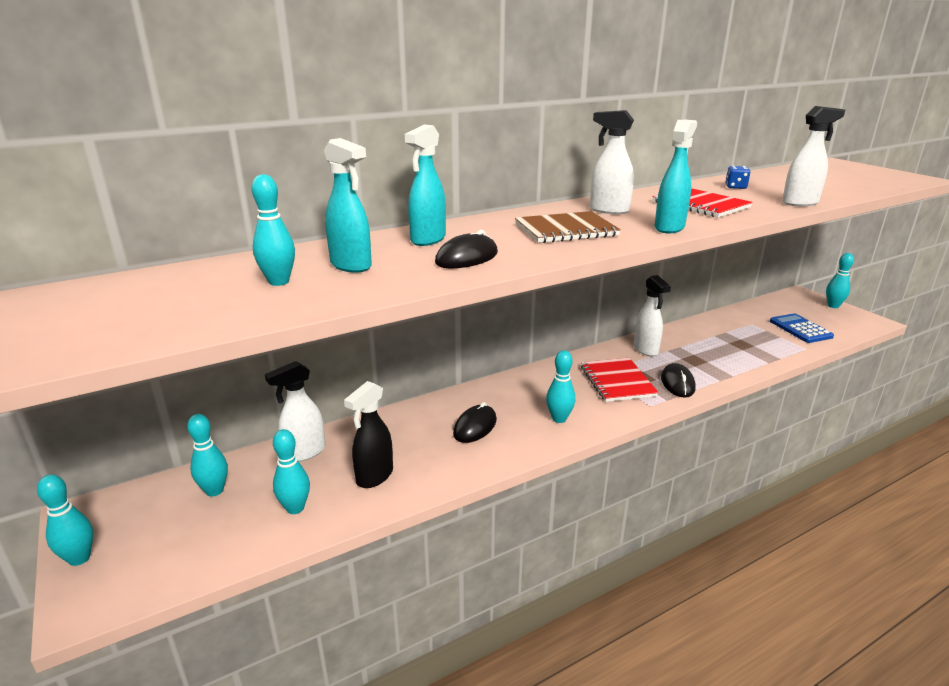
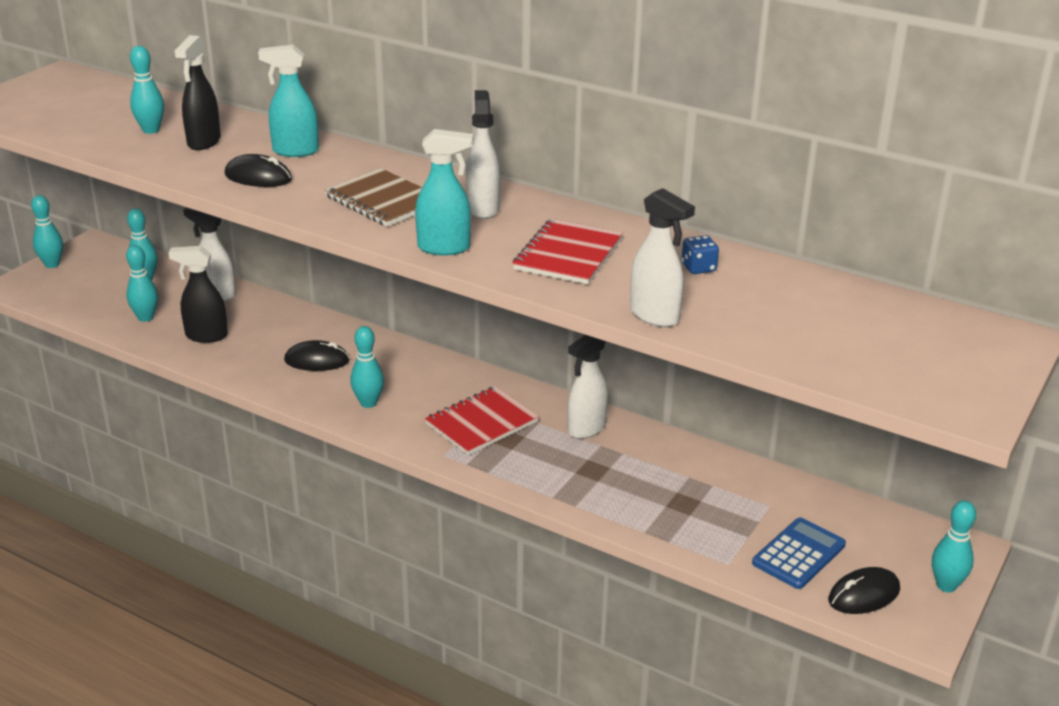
camera: 60 degrees right, 5 degrees up
turquoise spray bottle [324,138,372,273] -> black spray bottle [174,35,221,150]
black mouse [661,363,696,398] -> black mouse moved to [828,567,900,614]

